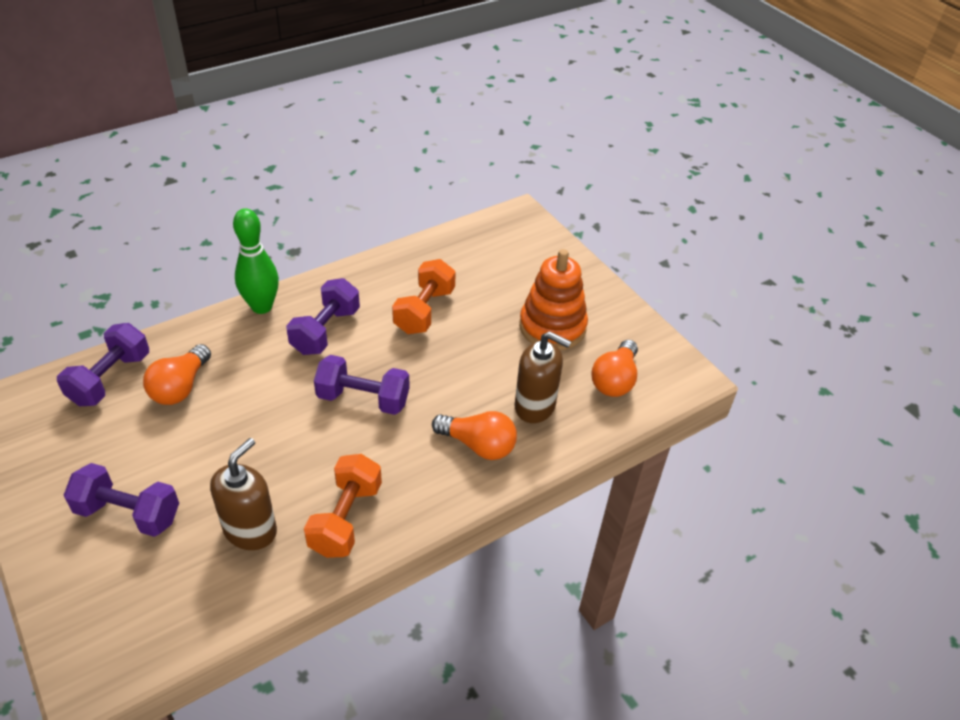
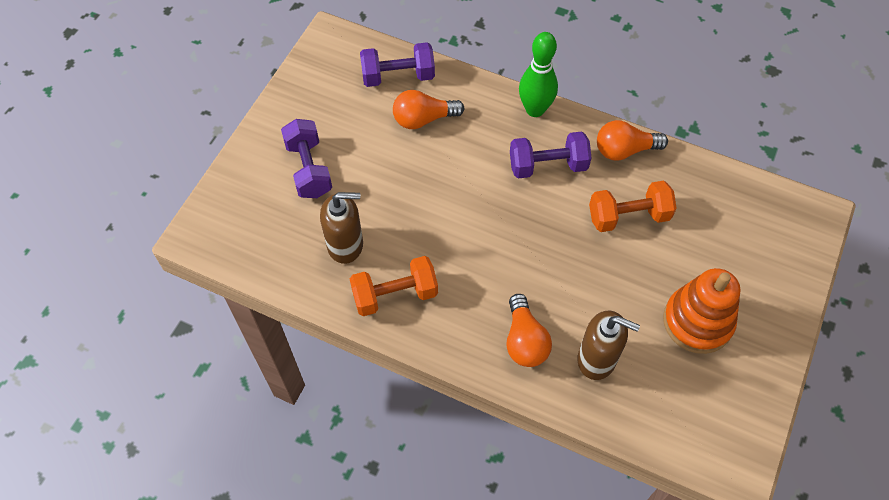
camera: 60 degrees right, 15 degrees up
purple dumbbell [314,355,410,415] -> none
brown soap dispenser [515,331,571,423] -> brown soap dispenser turned 60 degrees counterclockwise [577,311,640,380]
orange light bulb [591,340,638,397] -> orange light bulb moved to [597,120,668,161]

